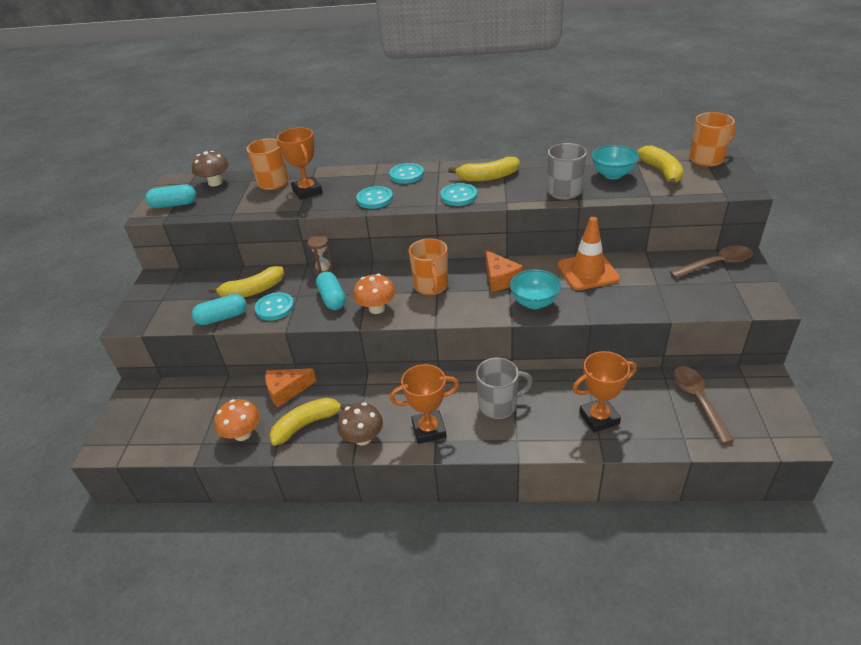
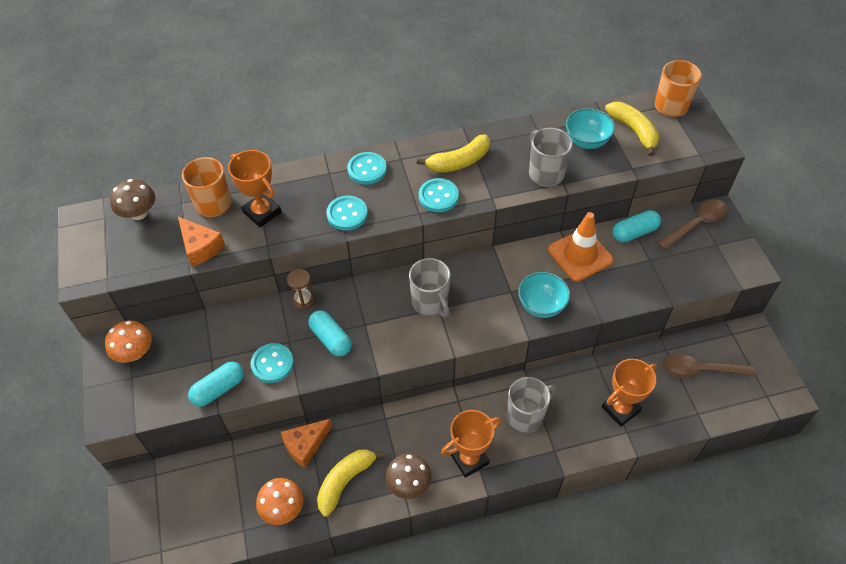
camera: 20 degrees left, 15 degrees up
turquoise capsule [146,184,196,208] -> turquoise capsule moved to [612,210,661,242]
yellow banana [209,266,284,298] -> none
orange mushroom [353,274,396,314] -> orange mushroom moved to [105,321,152,363]
orange mug [409,238,448,295] -> grey mug [409,258,450,318]
orange cheese [486,250,523,291] -> orange cheese moved to [178,217,225,267]
brown spoon [673,366,734,444] -> brown spoon turned 60 degrees counterclockwise [663,354,755,378]

